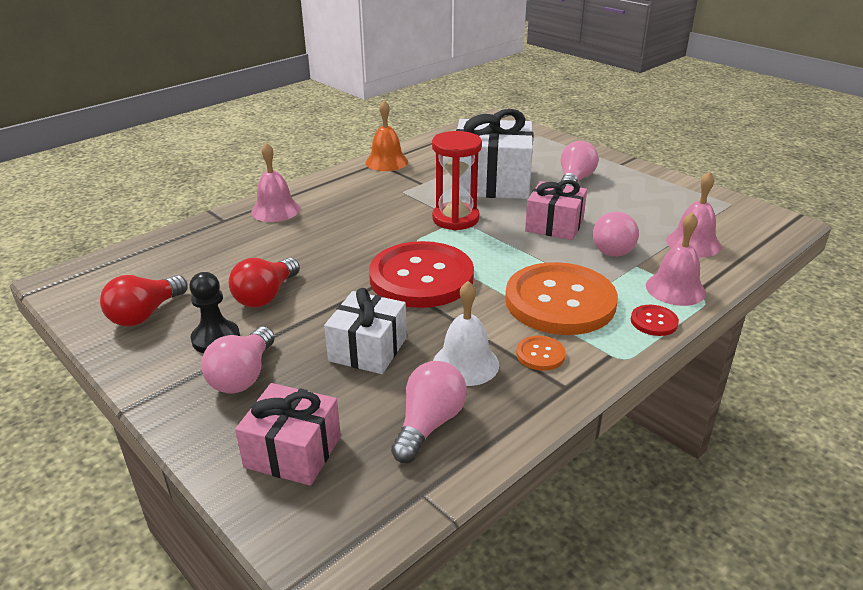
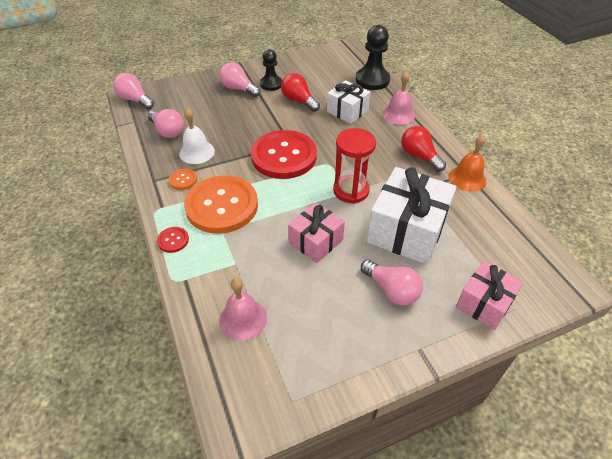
camera: 110 degrees right, 15 degrees up
red light bulb [100,275,188,326] -> red light bulb moved to [401,126,446,172]
pink gift [235,383,341,486] -> pink gift moved to [456,261,524,330]
white gift [324,288,407,374] -> white gift moved to [327,80,371,124]
pink light bulb [593,212,639,257] -> pink light bulb moved to [113,73,154,109]
pink bell [646,212,706,306] -> none
none -> black pawn [356,25,390,90]

